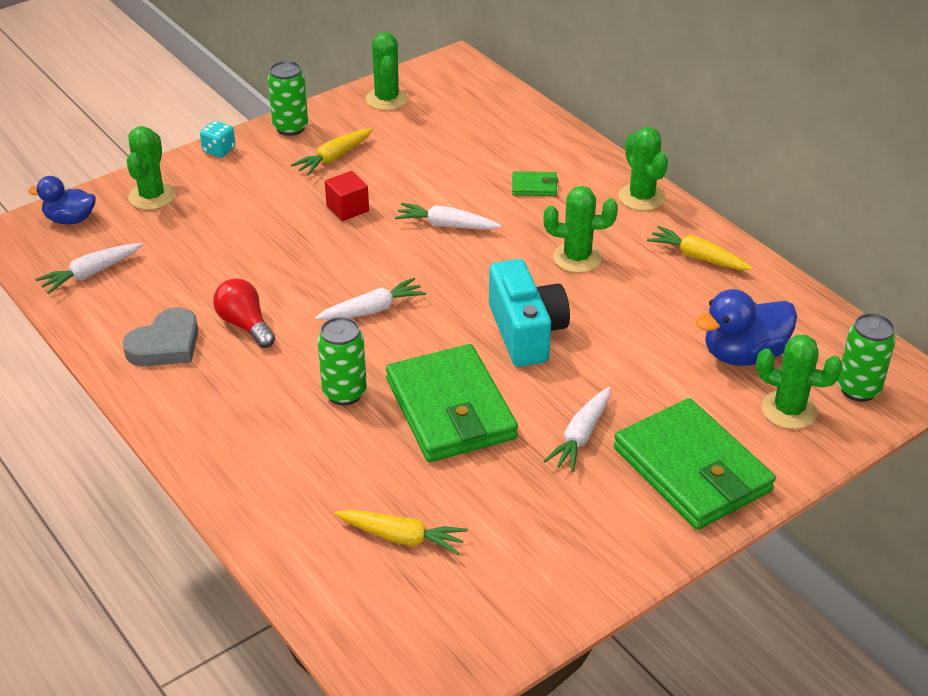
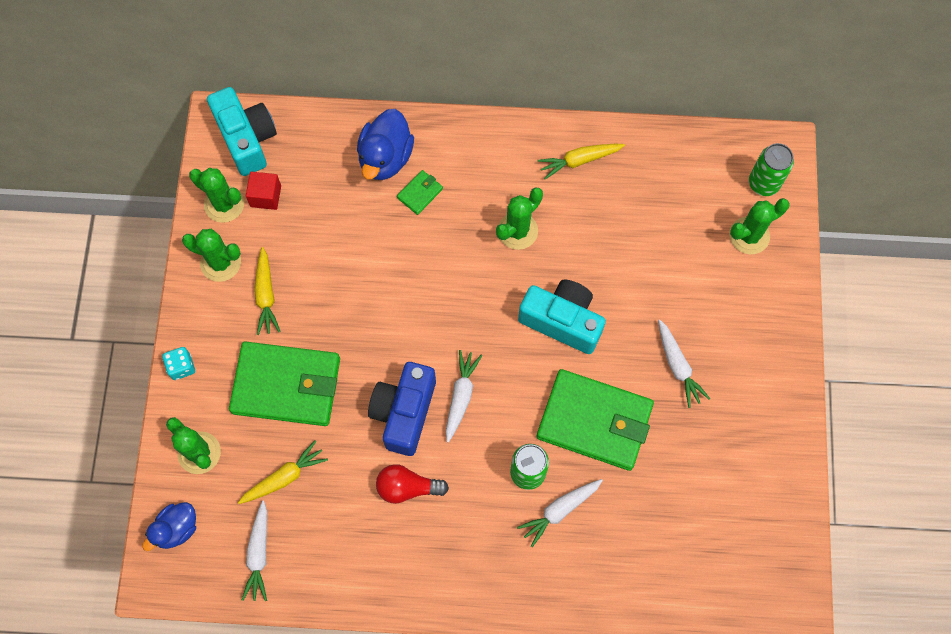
camera: 50 degrees left, 30 degrees up
grey heart [123,307,198,366] -> none
green can [268,61,308,136] -> none
red cube [325,171,369,221] -> red cube moved to [246,172,281,210]
yellow carrot [335,510,468,555] -> yellow carrot moved to [238,440,328,504]
white carrot [395,203,501,230] -> white carrot moved to [517,479,603,547]
green wallet [614,398,776,530] -> green wallet moved to [229,341,340,426]
green cactus [619,127,668,211] -> green cactus moved to [182,229,241,282]
blue duck [696,289,797,366] -> blue duck moved to [357,109,414,180]
none -> turquoise camera [207,87,277,176]
none -> blue camera [368,362,436,456]

